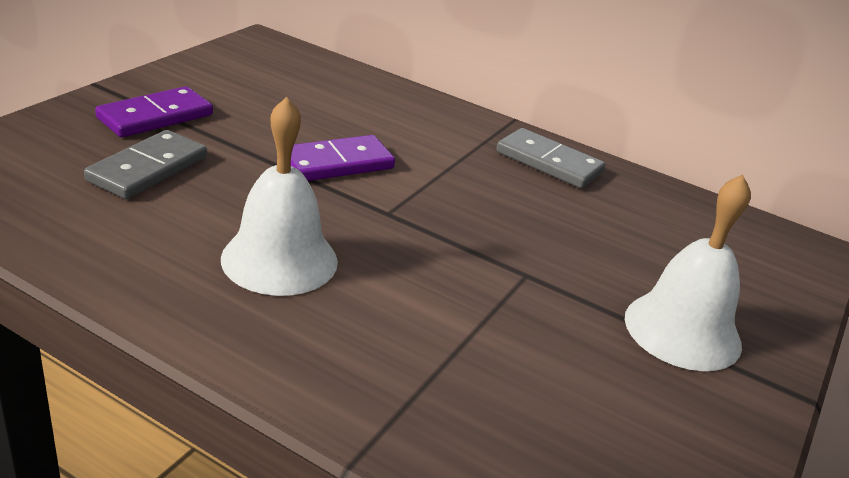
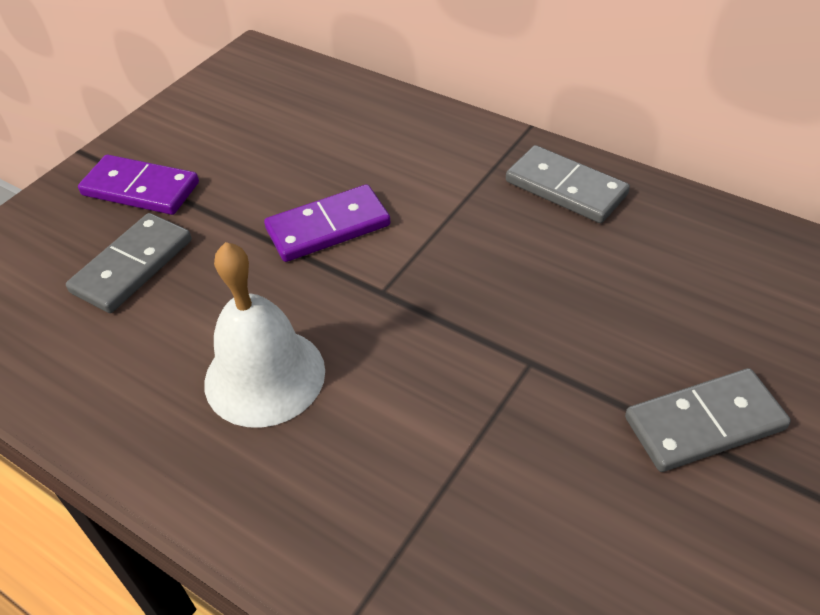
camera: 10 degrees right, 15 degrees up
purple domino [95,86,213,137] -> purple domino turned 60 degrees clockwise [78,155,199,215]
white bell [625,175,751,371] -> grey domino [625,368,791,472]

